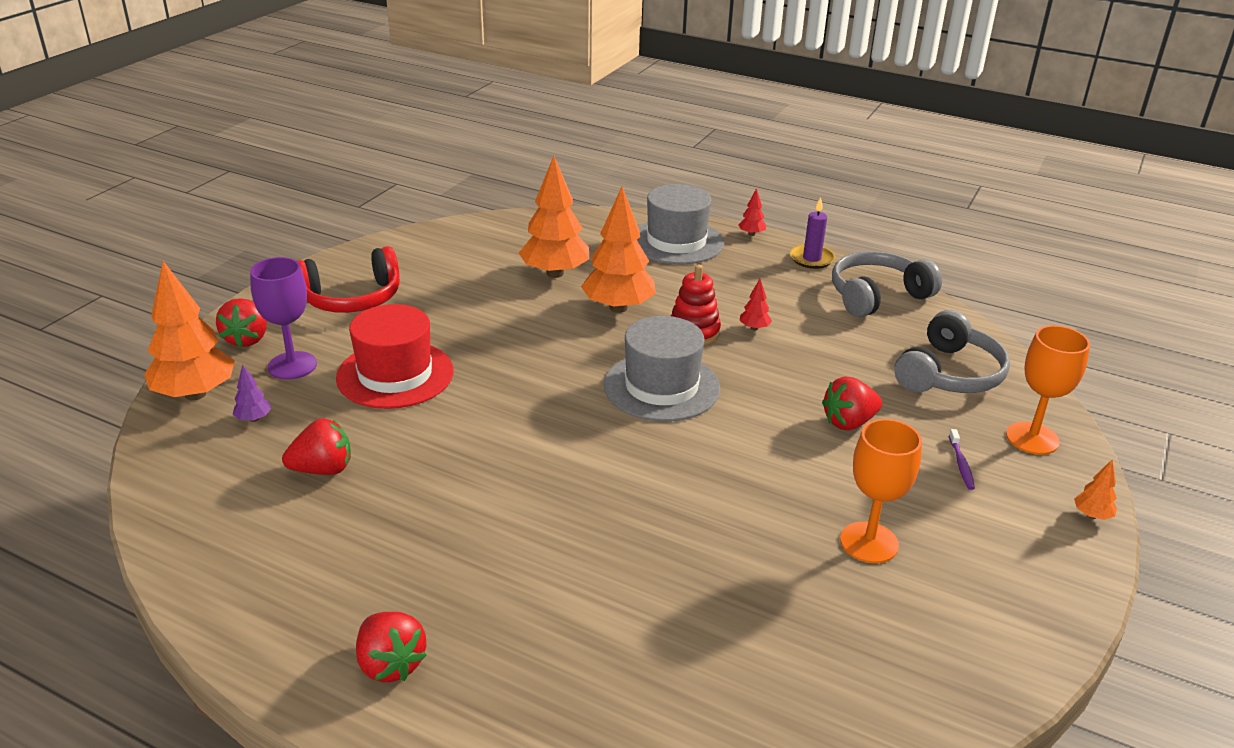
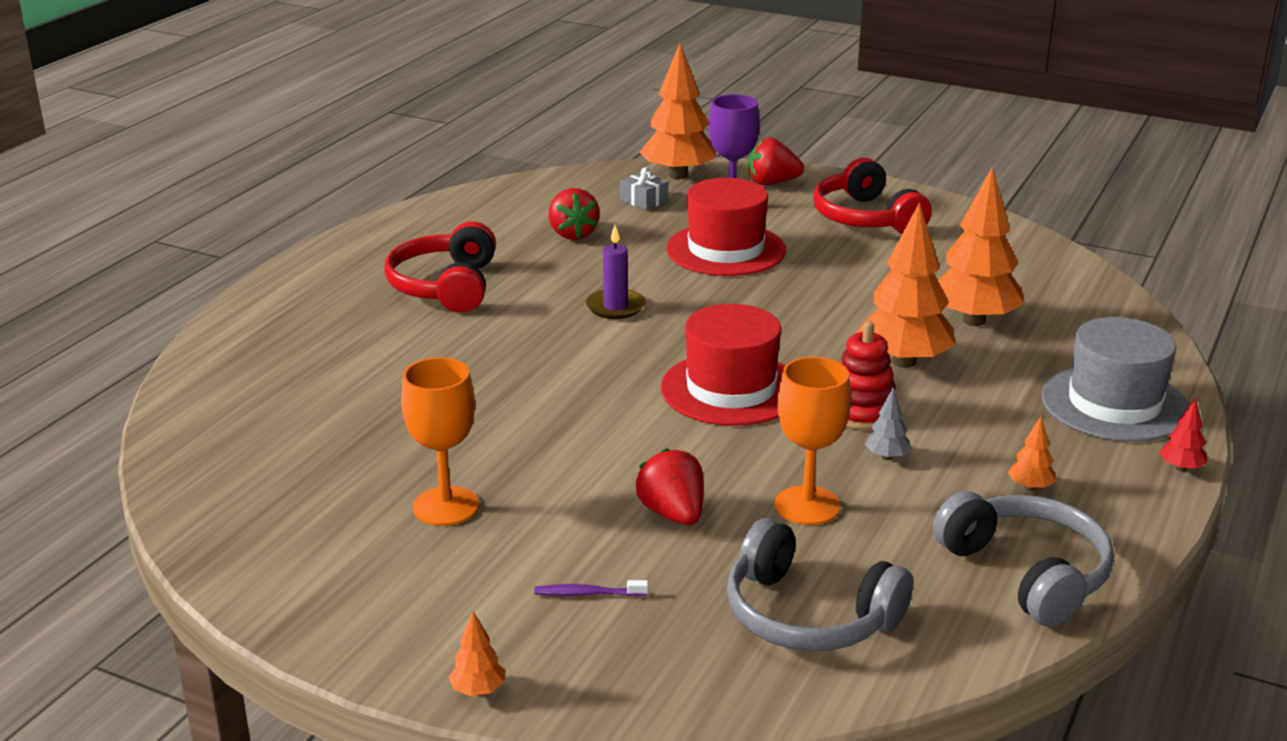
camera: 90 degrees right, 5 degrees down
purple tree [233,364,271,422] -> grey gift [620,167,668,210]
red strawberry [356,612,427,682] -> none
grey hat [604,316,720,421] -> red hat [661,304,785,426]
red tree [740,279,772,331] -> grey tree [865,387,911,460]
purple candle [790,197,835,269] -> purple candle moved to [586,225,646,319]
orange goblet [1006,325,1090,455] -> orange goblet moved to [775,357,851,525]
none -> red headphones [384,221,496,313]
none -> orange tree [1008,416,1056,491]

